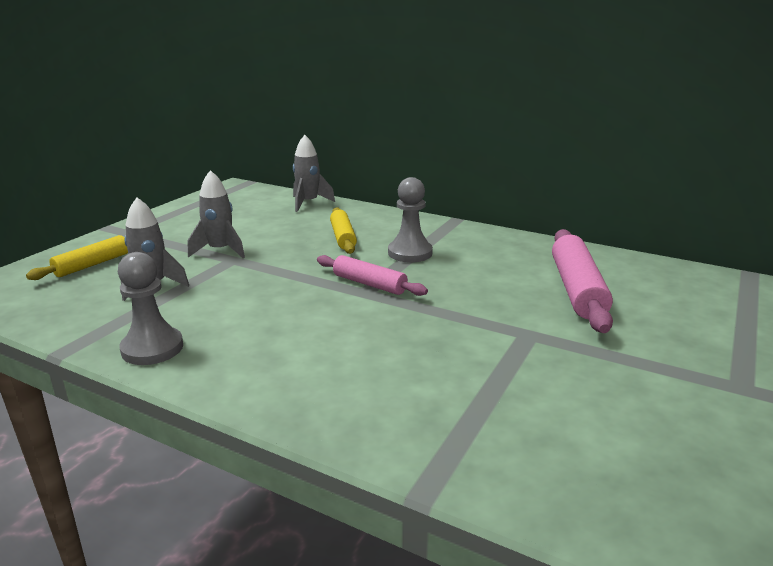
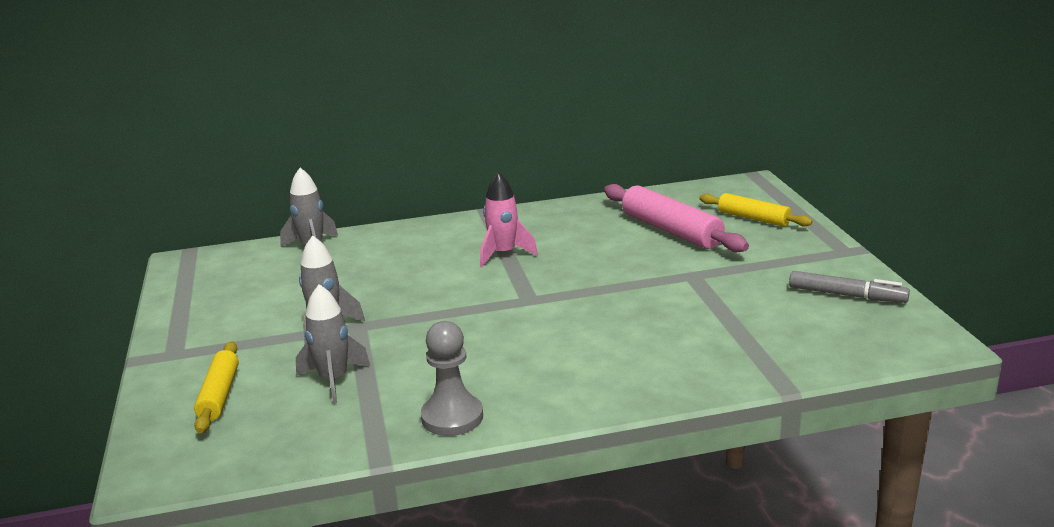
camera: 40 degrees left, 0 degrees up
pink rolling pin [317,255,428,296] -> none
yellow rolling pin [330,207,357,254] -> yellow rolling pin moved to [699,193,813,227]
grey pawn [388,177,433,263] -> pink rocket [480,172,538,267]
none -> grey marker [789,271,910,303]

